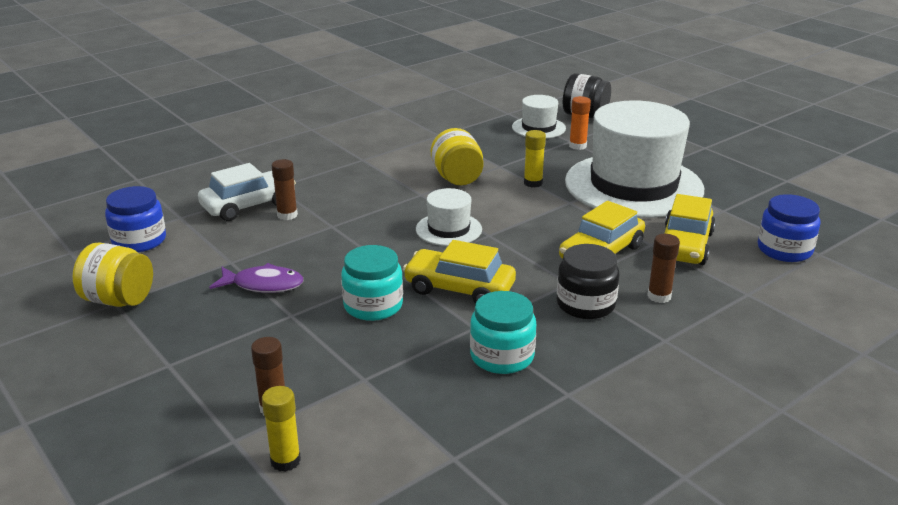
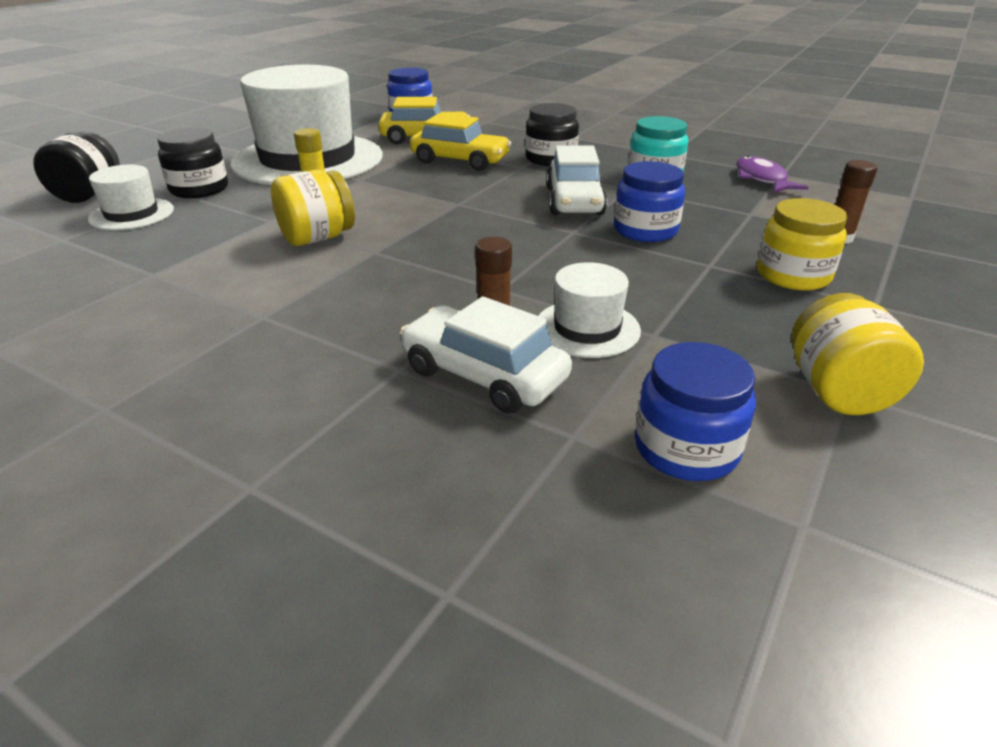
camera: 110 degrees left, 5 degrees up
purple fish [209,263,303,293] -> purple fish moved to [736,155,809,193]
yellow glue stick [262,386,301,472] -> none
turquoise jar [341,245,403,321] -> blue jar [614,161,685,242]
yellow car [403,240,516,304] -> white car [546,145,607,215]
white hat [416,188,482,246] -> white hat moved to [538,262,641,358]
orange glue stick [569,96,591,150] -> black jar [157,128,228,198]
brown glue stick [647,234,680,303] -> none
none -> yellow jar [757,198,848,291]

